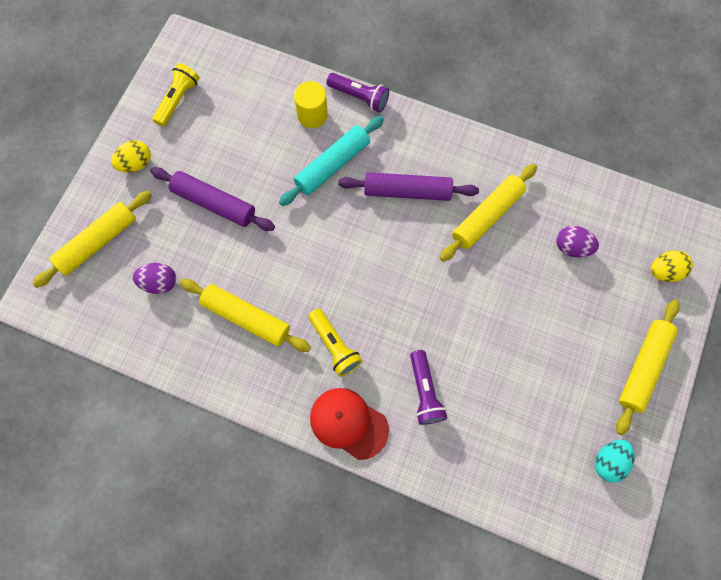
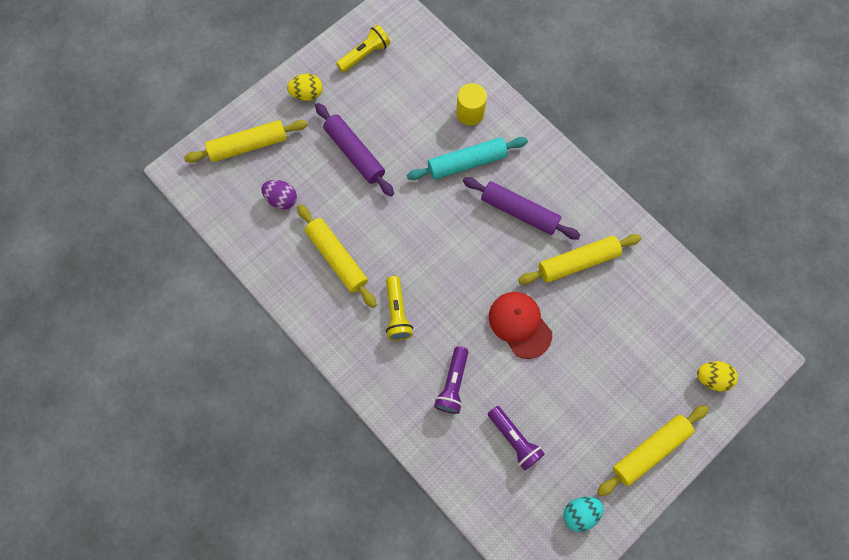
camera: 25 degrees right, 0 degrees up
red cap [310,388,389,460] -> red cap moved to [489,292,552,359]
purple flashlight [326,73,389,113] -> purple flashlight moved to [488,406,545,471]
purple egg [556,226,599,258] -> none

